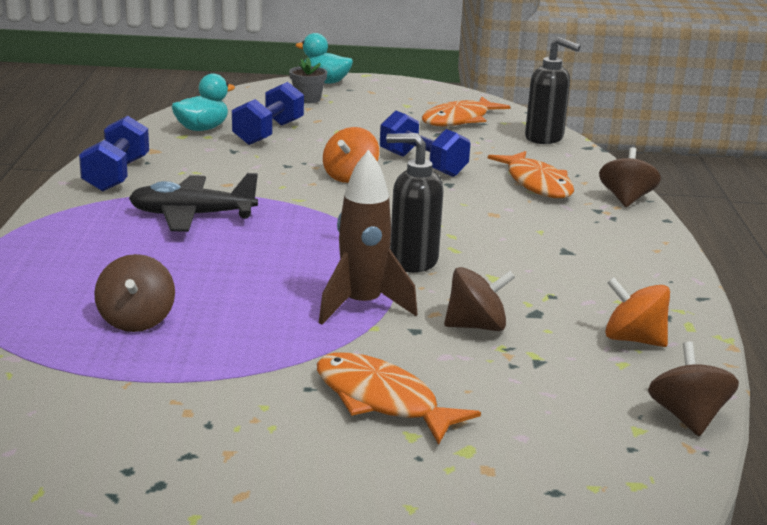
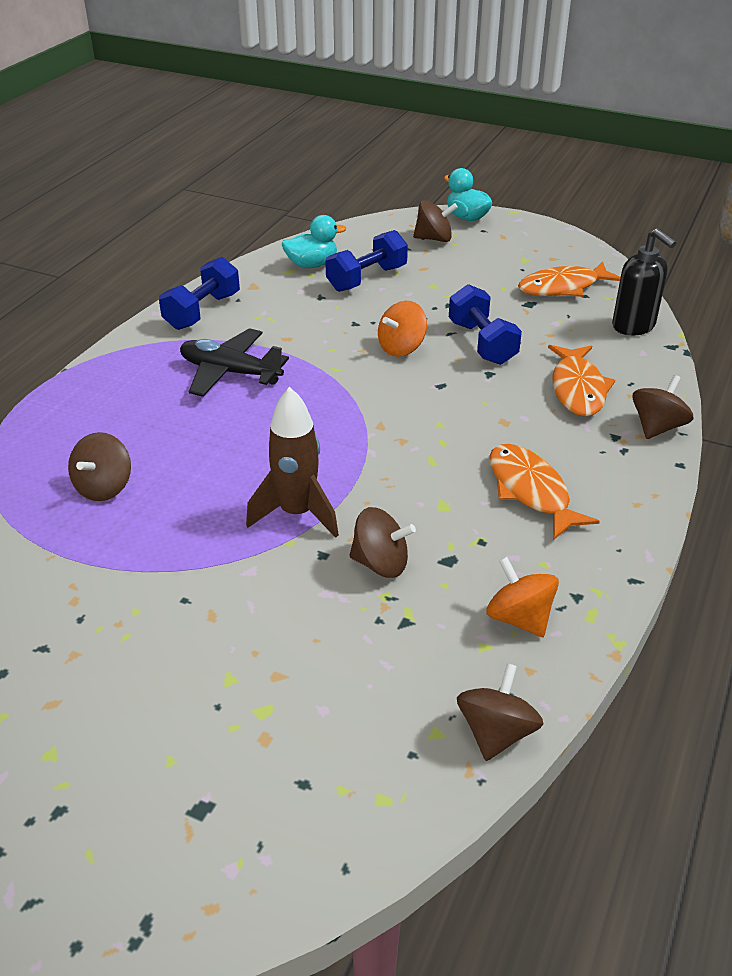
camera: 25 degrees right, 15 degrees up
grey flower pot [289,58,327,103] -> brown spinning top [413,200,458,242]
orange fish [317,352,481,445] -> orange fish moved to [489,444,600,540]
black soap dispenser [386,133,444,273] -> none

